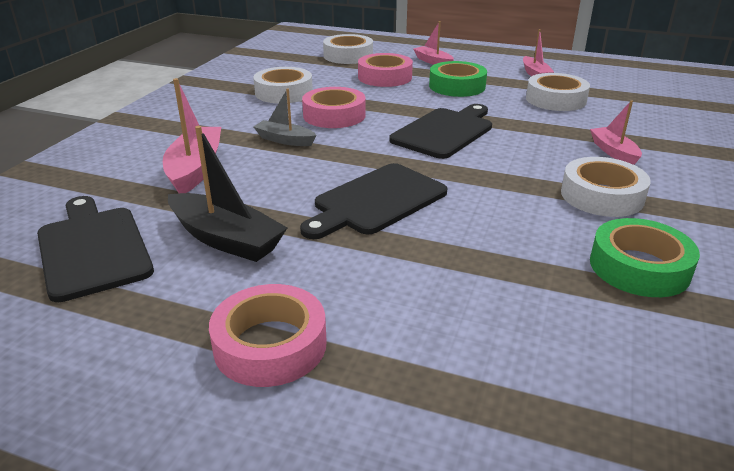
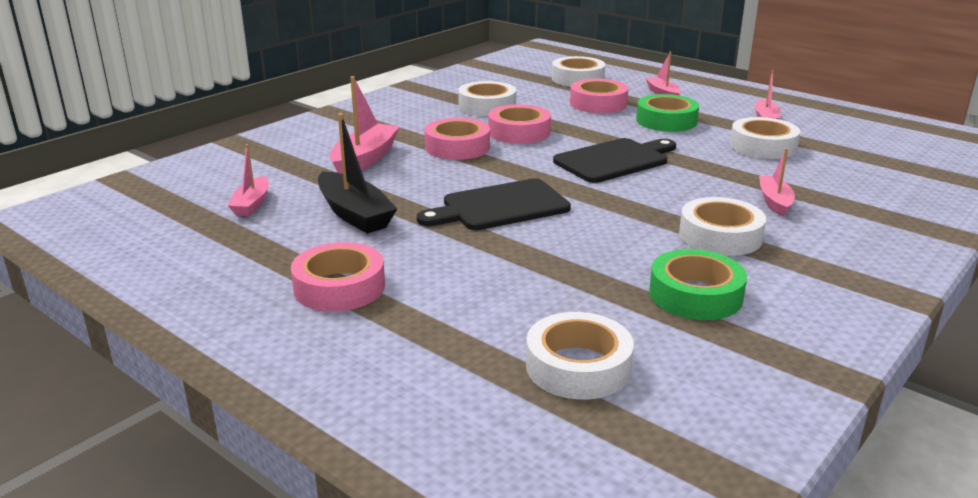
camera: 20 degrees right, 5 degrees down
black cutting board [37,196,154,302] -> pink boat [228,144,269,216]
grey boat [253,88,317,146] -> pink tape [424,118,490,160]
none -> white tape [526,312,634,400]

